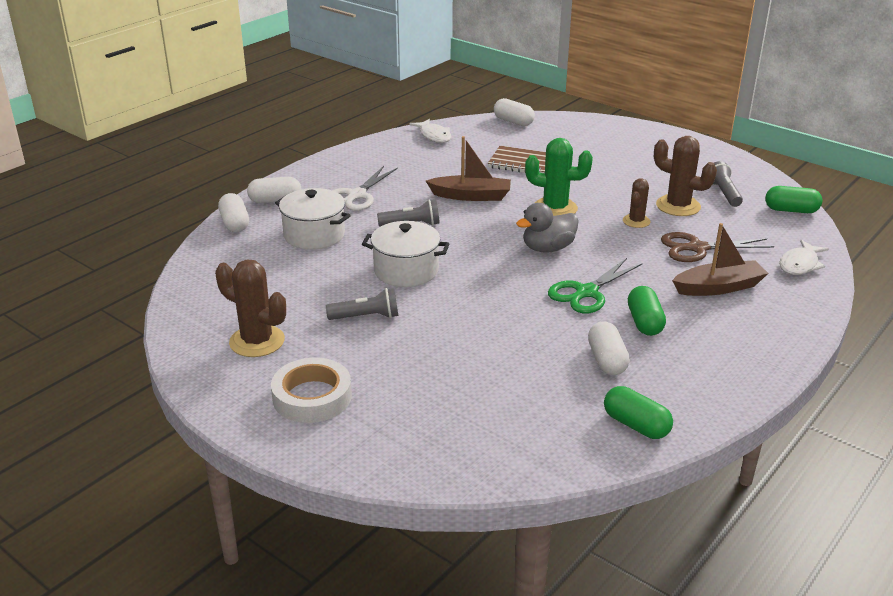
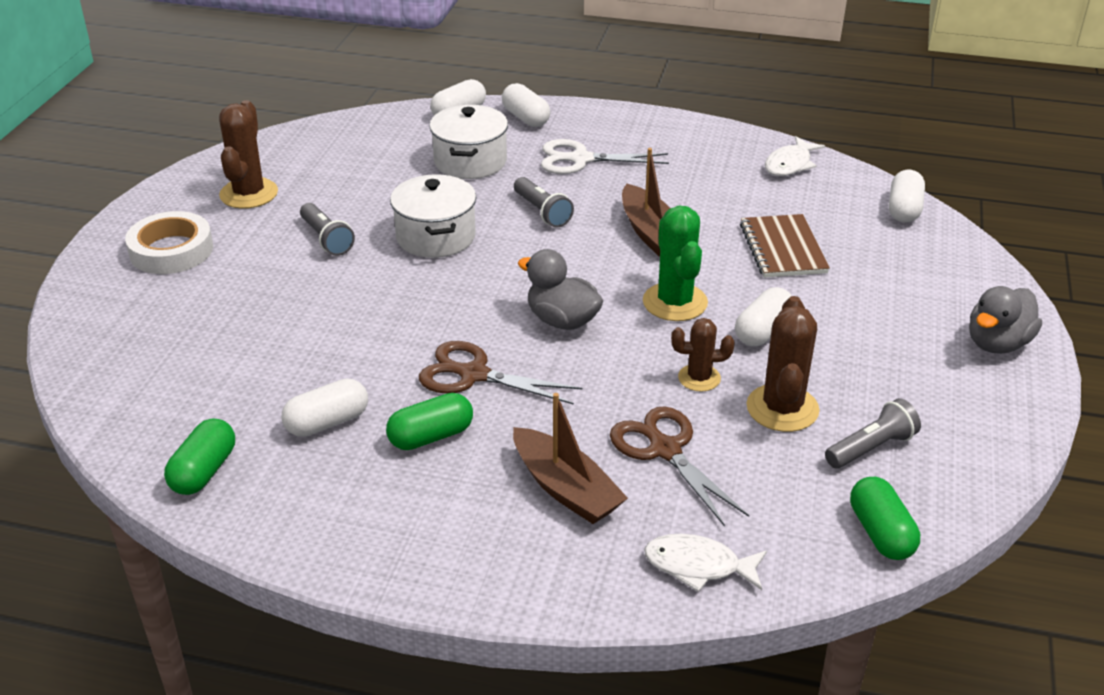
camera: 65 degrees right, 5 degrees up
green scissors [548,258,643,314] -> brown scissors [419,341,583,405]
none -> white capsule [735,287,792,346]
none -> grey duck [969,286,1042,354]

